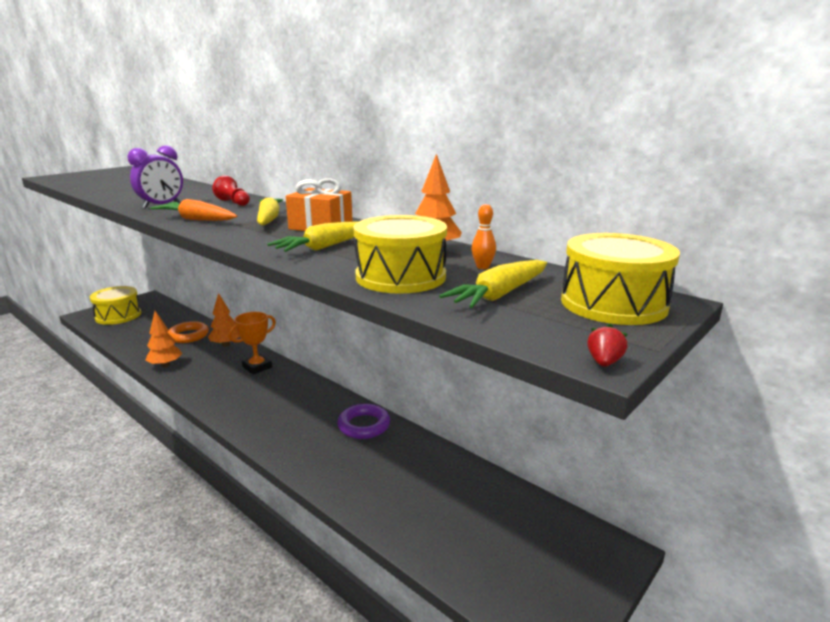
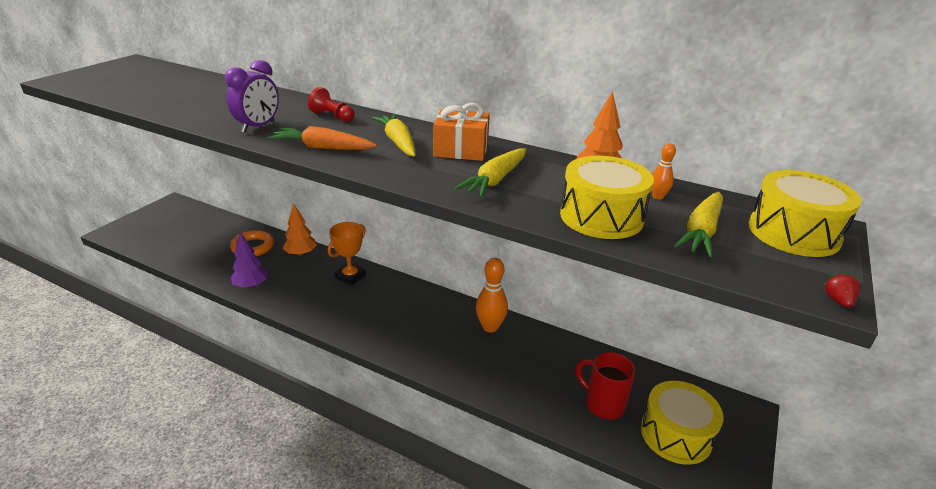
camera: 15 degrees left, 10 degrees up
yellow drum [90,286,141,325] -> yellow drum moved to [641,381,724,465]
orange tree [145,311,182,367] -> purple tree [231,233,268,288]
purple ring [337,404,390,439] -> orange bowling pin [476,258,508,333]
none -> red mug [575,352,636,419]

